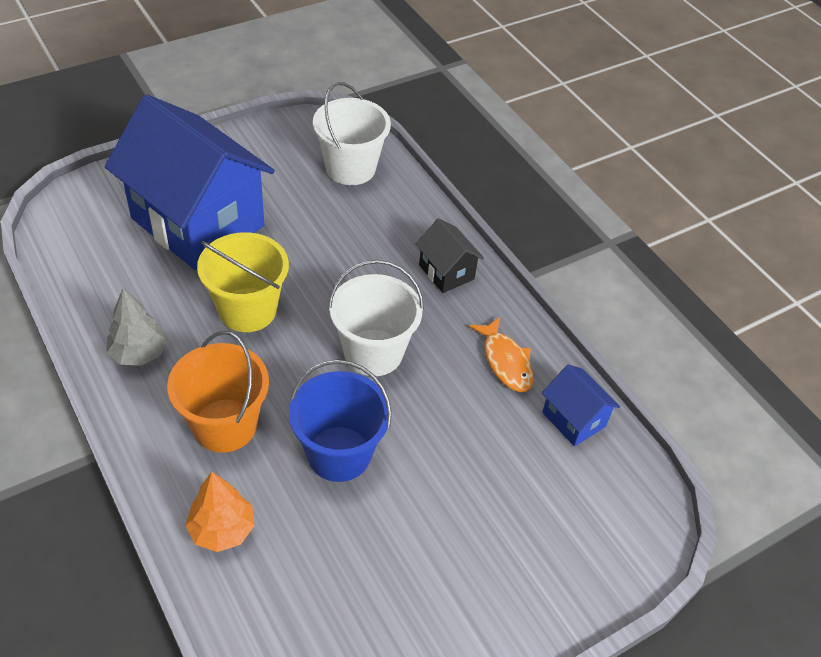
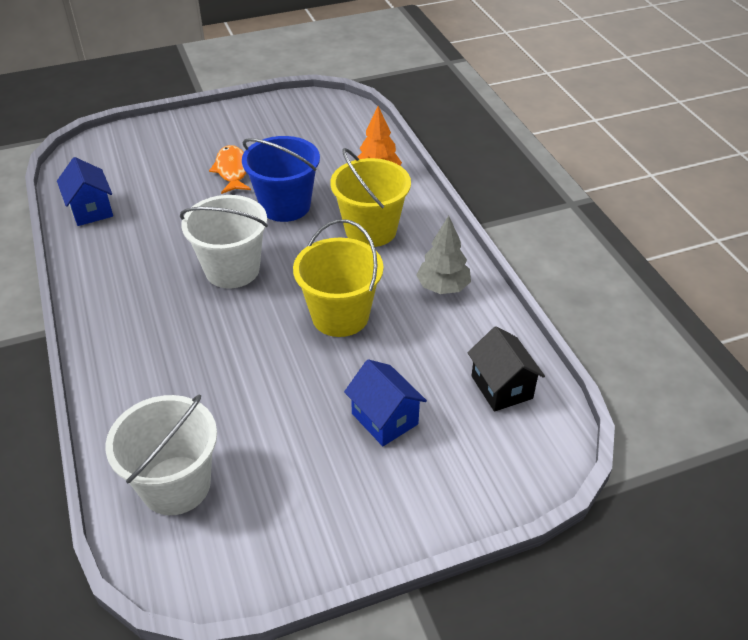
camera: 165 degrees left, 5 degrees down
blue house [105,94,275,270] -> blue house [344,359,427,446], size x0.43
orange bucket [167,331,269,453] -> yellow bucket [330,148,411,247]
black house [416,218,484,293] -> black house moved to [468,326,545,412]
orange fish [469,317,534,392] -> orange fish moved to [209,145,251,194]

